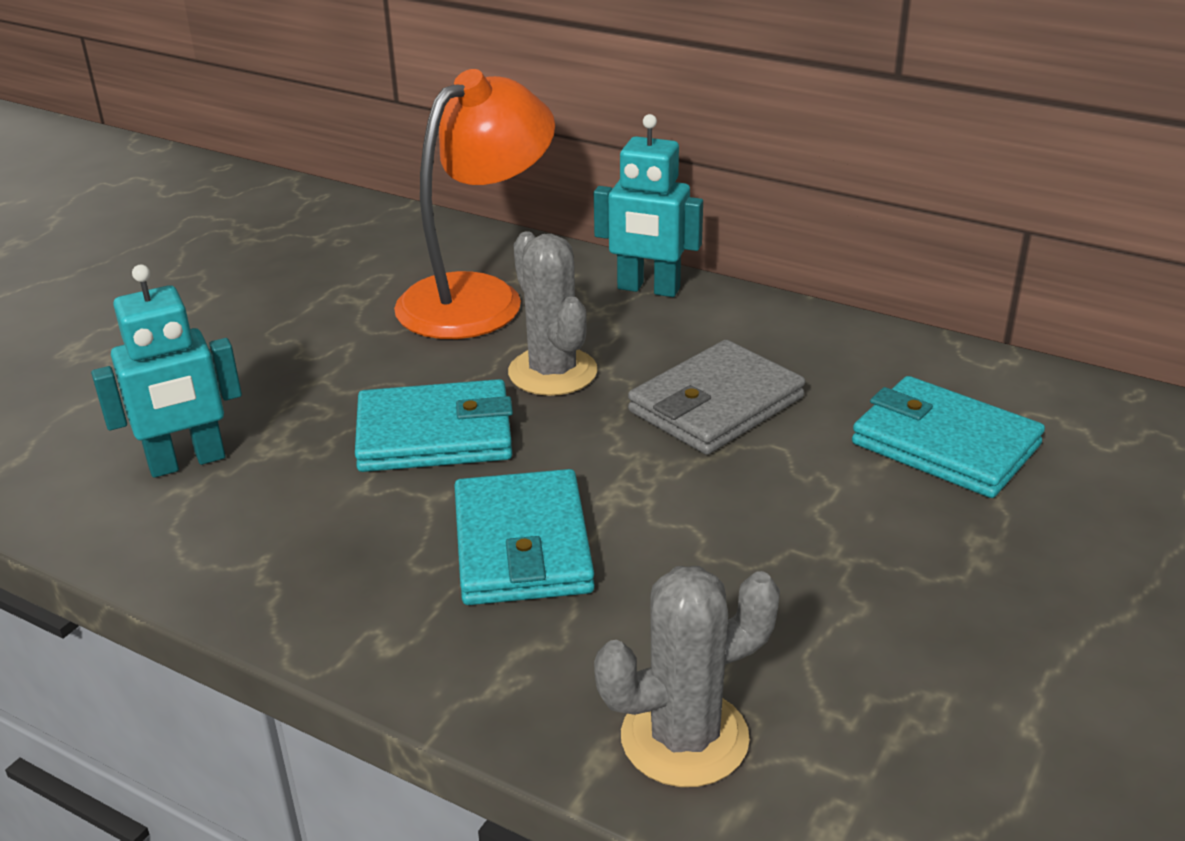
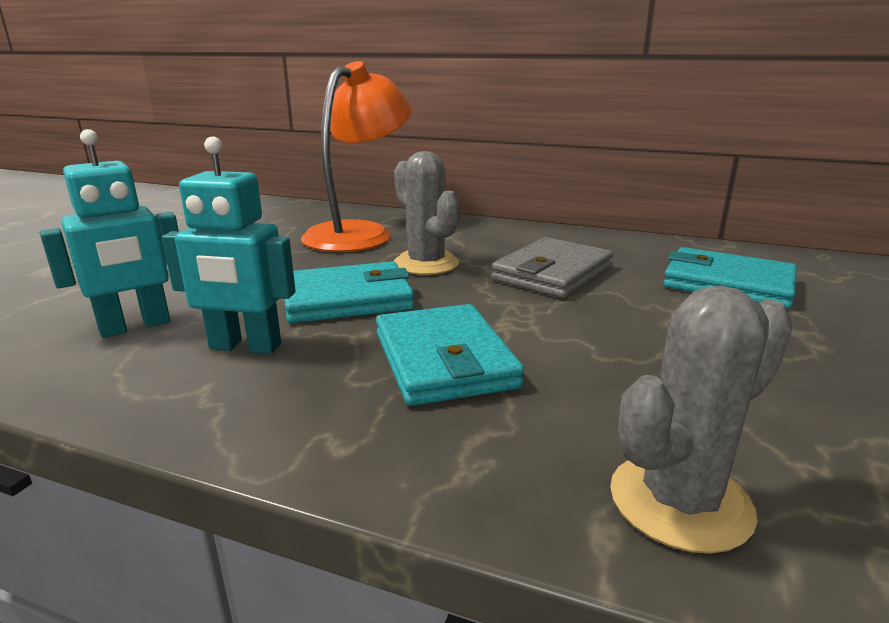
camera: 10 degrees left, 10 degrees down
turquoise robot [594,114,703,297] -> turquoise robot moved to [162,137,296,354]

